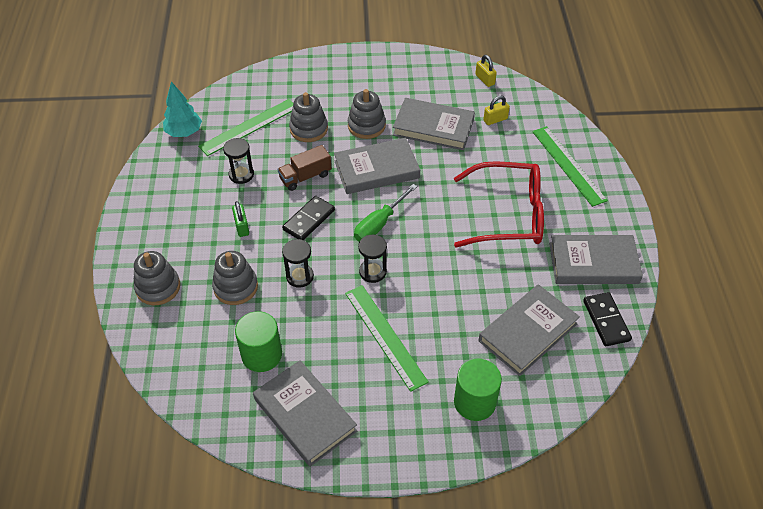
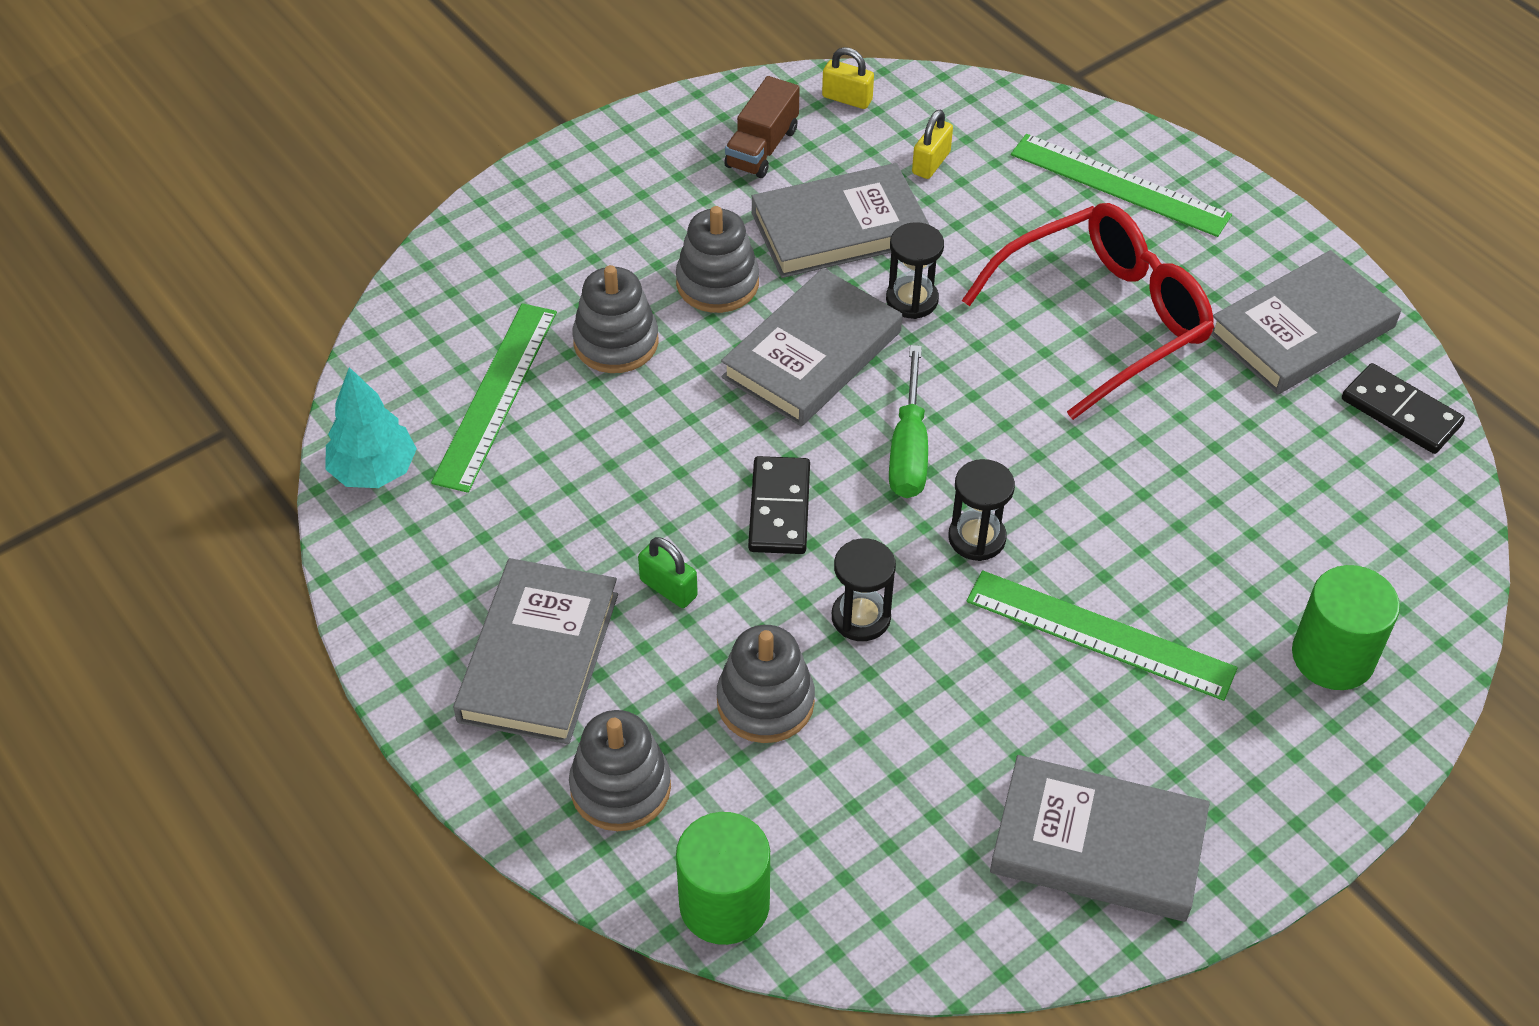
camera: 35 degrees left, 0 degrees up
black hourglass [223,138,254,184] -> black hourglass moved to [886,222,944,319]
green cylinder [235,311,282,372] -> green cylinder moved to [676,812,770,945]
brown truck [277,145,331,191] -> brown truck moved to [724,76,800,178]
grey book [479,284,580,376] -> grey book moved to [453,558,618,744]

